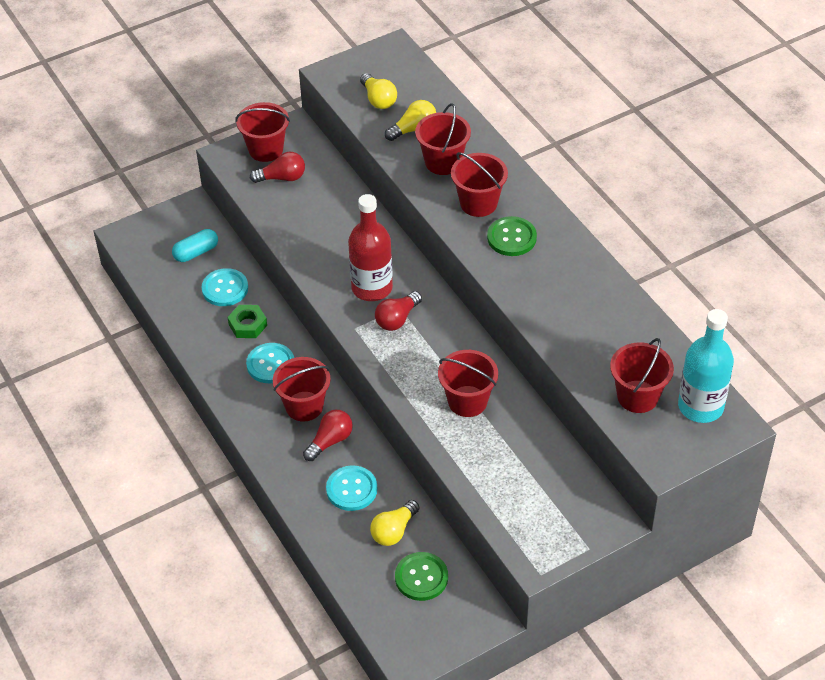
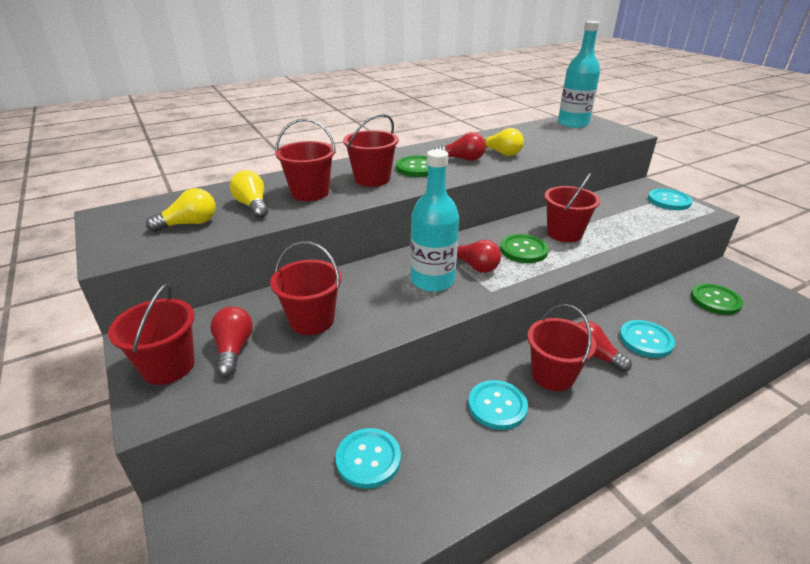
camera: 90 degrees left, 15 degrees down
turquoise capsule [172,229,218,262] -> none
green nut [228,305,267,338] -> none
red bottle [348,194,393,301] -> turquoise bottle [410,149,459,292]
yellow light bulb [370,500,420,546] -> yellow light bulb moved to [483,128,524,156]
red bucket [610,338,674,413] -> red bucket moved to [270,241,342,335]
none -> red light bulb [435,132,486,161]
none -> green button [500,234,549,263]
none -> turquoise button [648,189,693,210]

